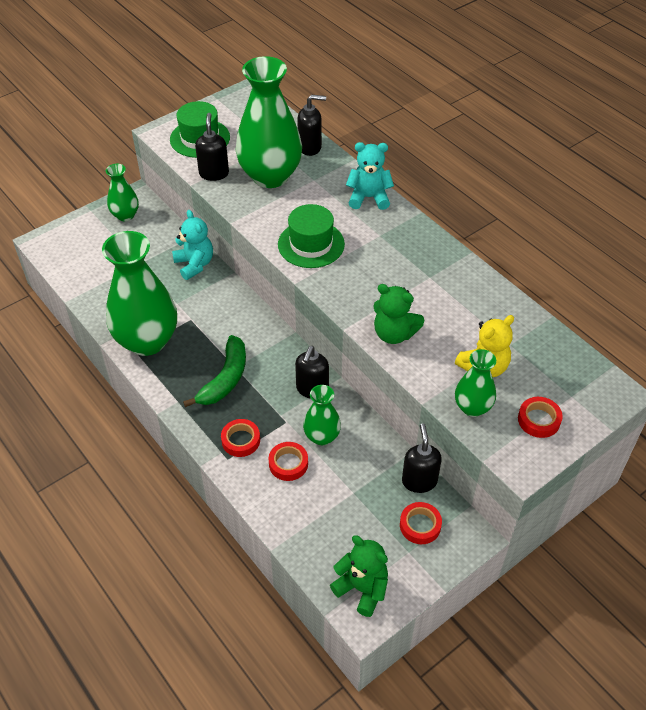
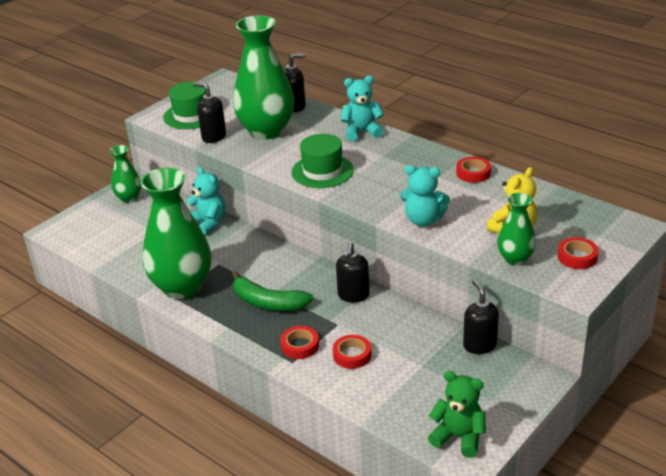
camera: 10 degrees left, 15 degrees down
green banana [183,335,246,407] -> green banana turned 105 degrees clockwise [232,271,314,311]
black soap dispenser [195,113,229,181] -> black soap dispenser turned 45 degrees counterclockwise [193,82,226,143]
green vase [303,385,341,445] -> none
green teddy bear [374,284,424,344] -> turquoise teddy bear [400,165,450,226]
red tape [400,502,442,544] -> red tape moved to [456,157,491,183]

